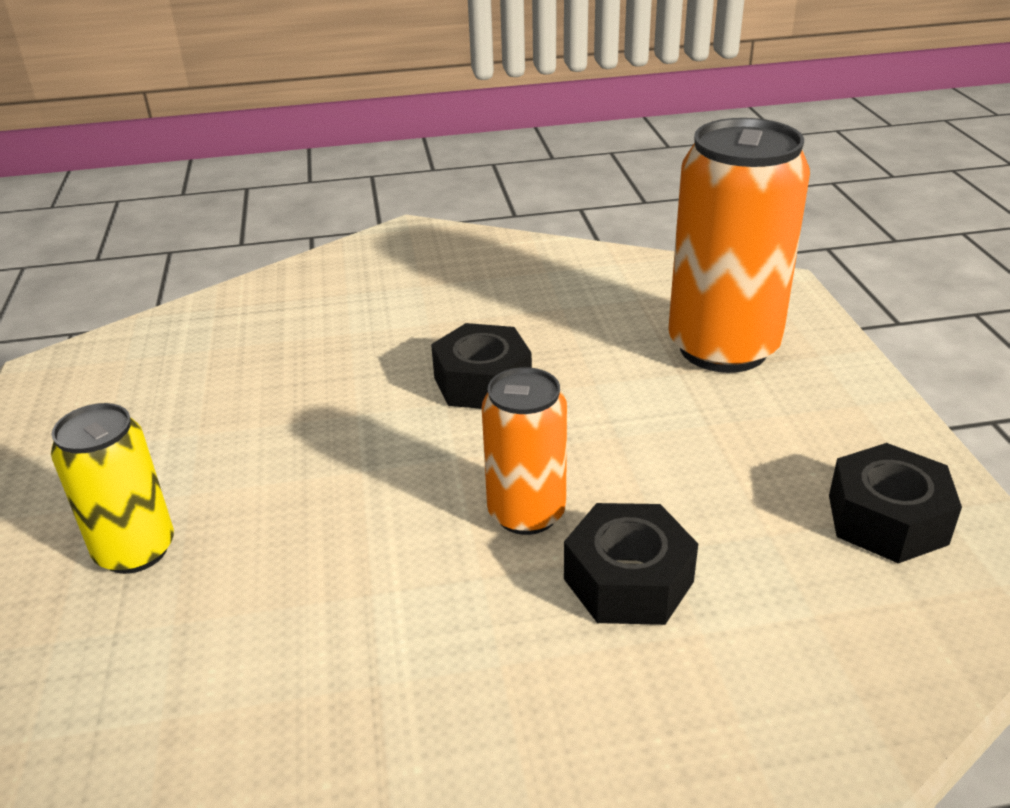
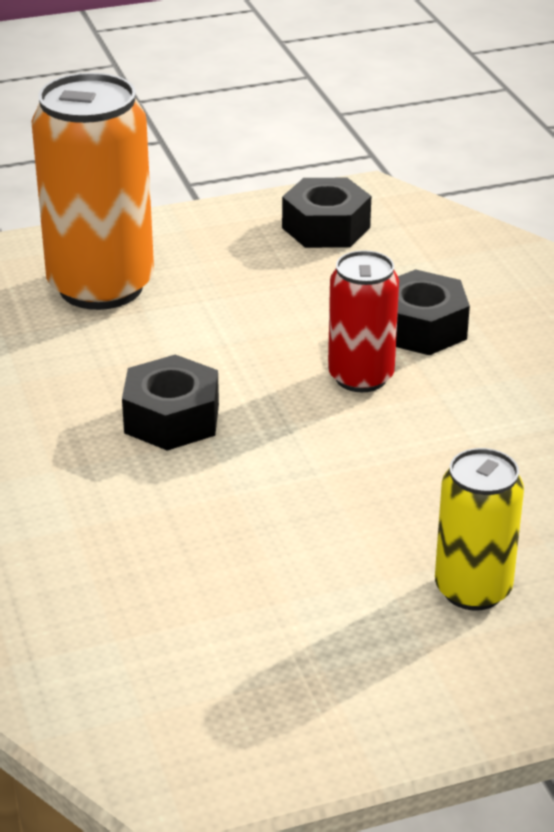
camera: 100 degrees left, 0 degrees up
orange can [482,367,567,535] -> red can [328,250,399,392]

